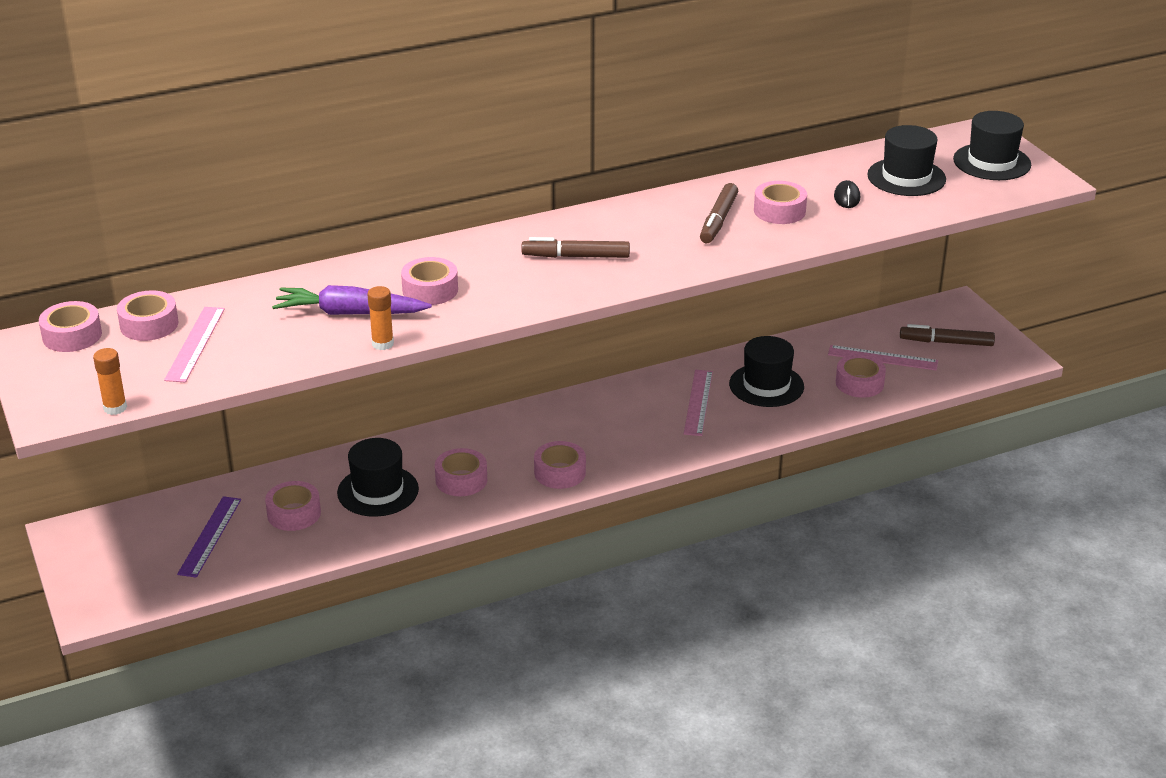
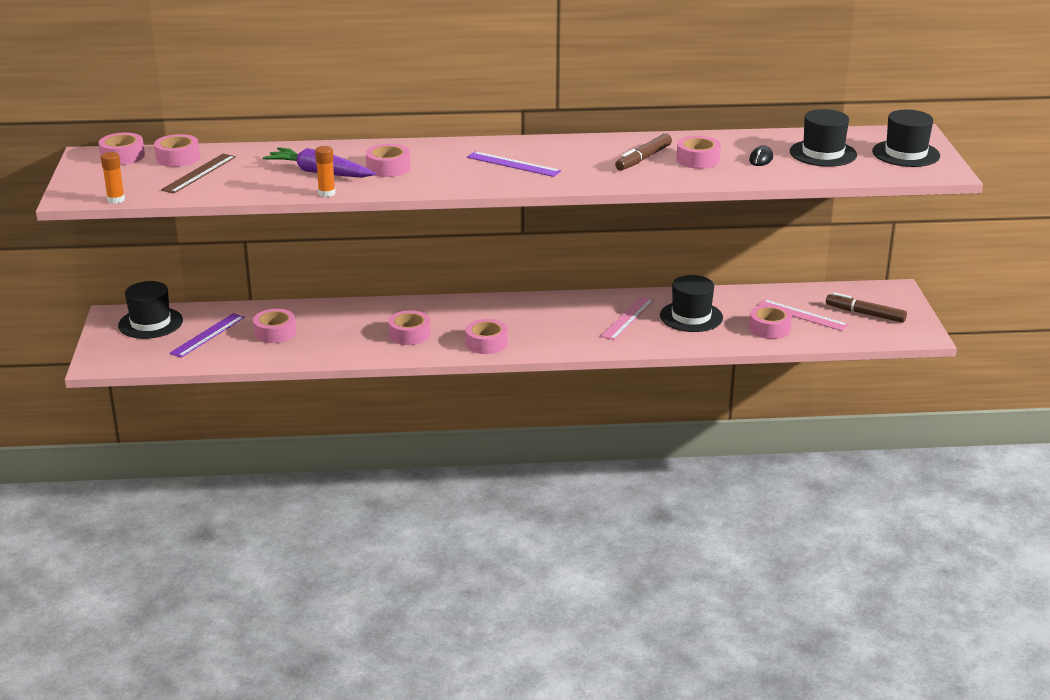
camera: 20 degrees right, 5 degrees down
pink ruler [164,307,225,382] -> brown ruler [161,154,236,193]
black hat [337,438,419,517] -> black hat moved to [118,281,183,339]
brown marker [522,237,630,258] -> purple ruler [467,151,561,177]

